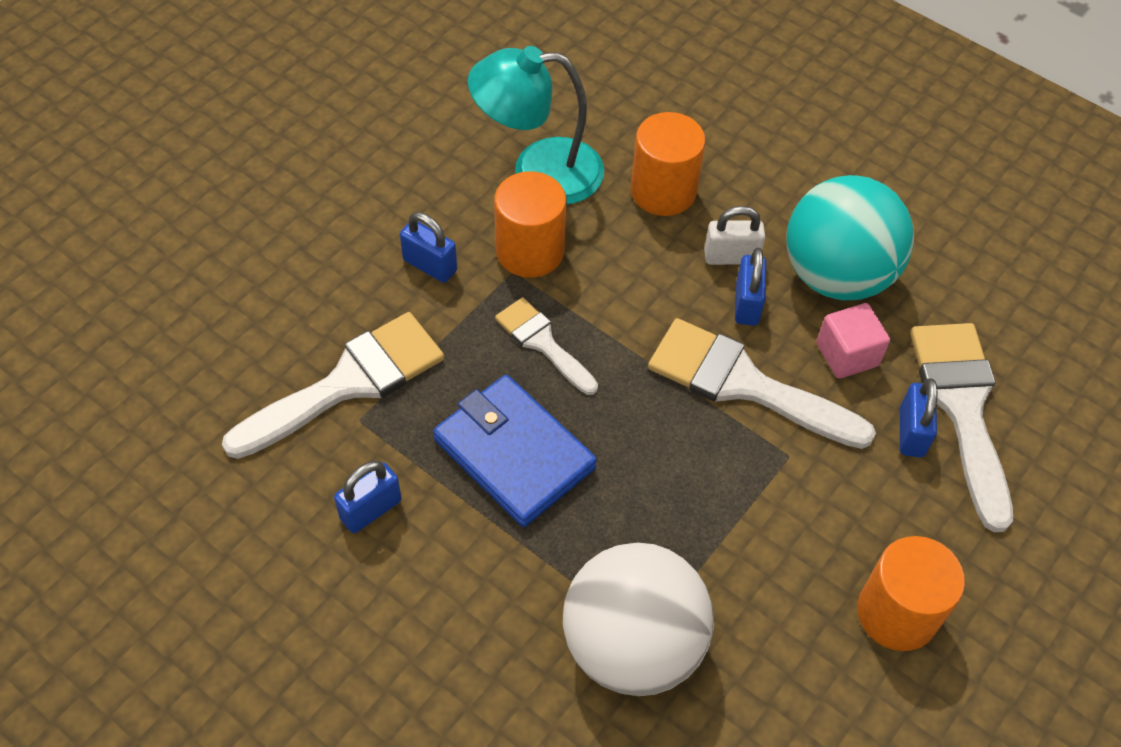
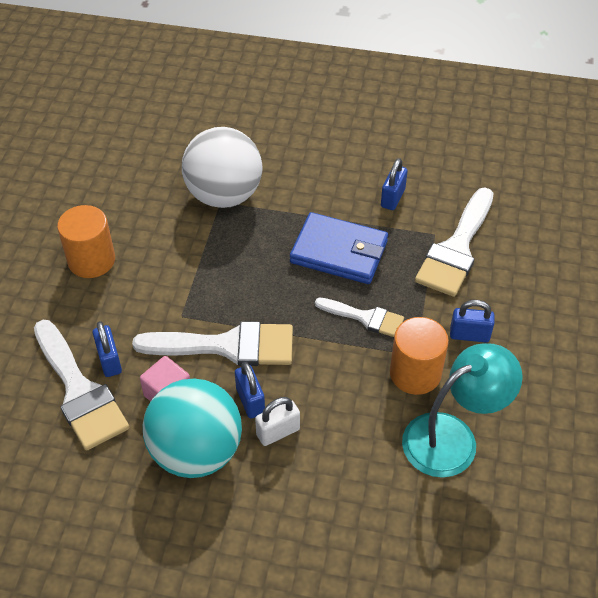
camera: 155 degrees right, 5 degrees down
orange cylinder [631,112,706,216] -> none

